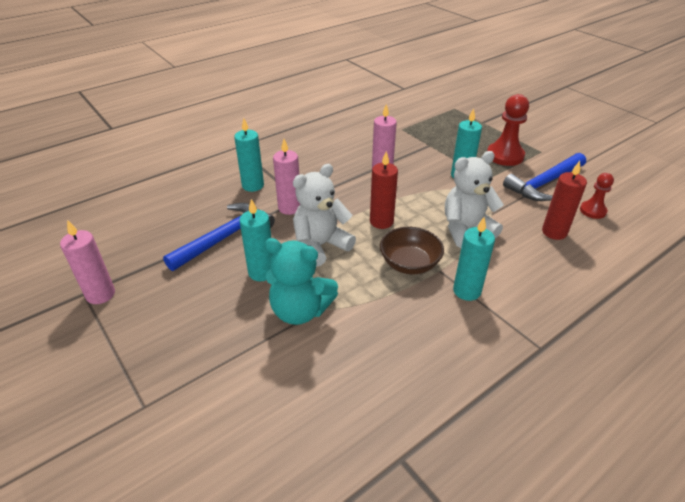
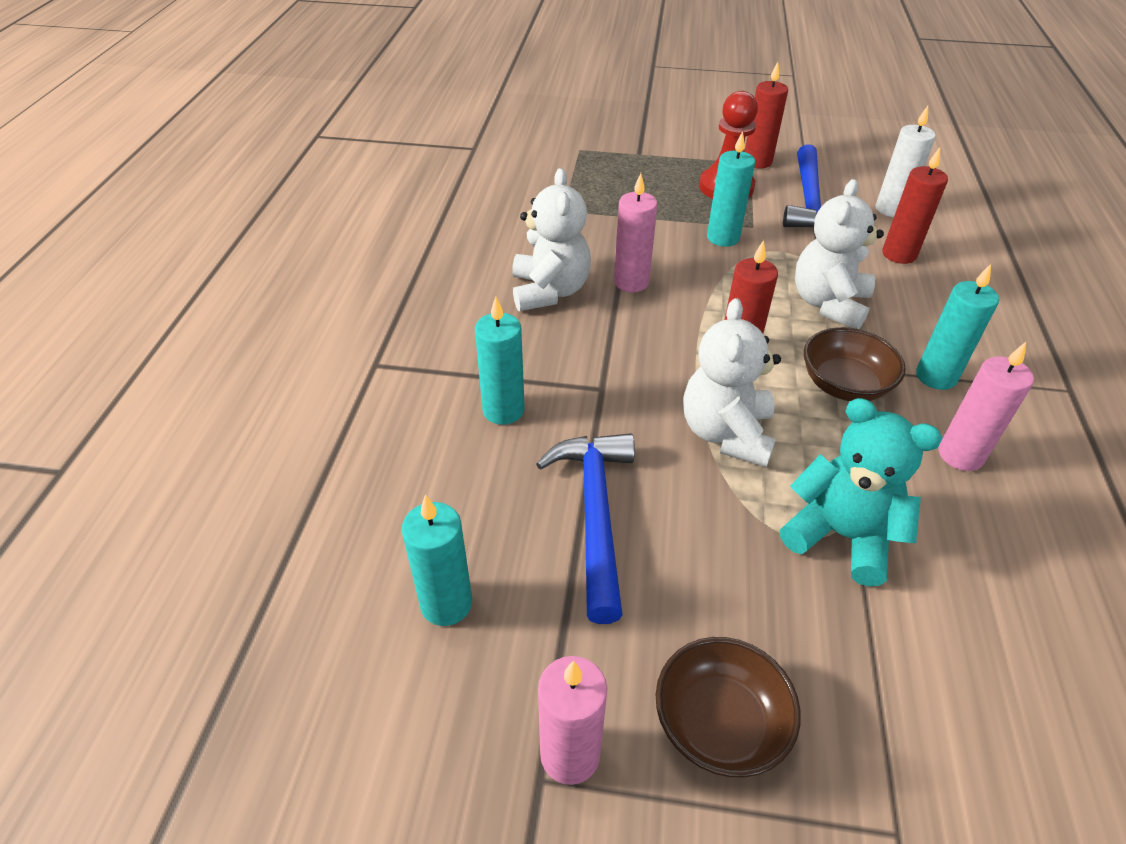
camera: 45 degrees left, 5 degrees up
turquoise candle [239,199,272,281] -> turquoise candle moved to [402,495,472,626]
turquoise teddy bear [265,238,338,325] -> turquoise teddy bear turned 120 degrees counterclockwise [780,398,942,587]
pink candle [273,139,300,215] -> pink candle moved to [939,342,1034,471]
red pawn [580,173,614,219] -> white candle [876,106,936,217]
none -> white teddy bear [512,168,591,311]
none -> brown bowl [656,637,801,777]
none -> red candle [745,62,788,169]

